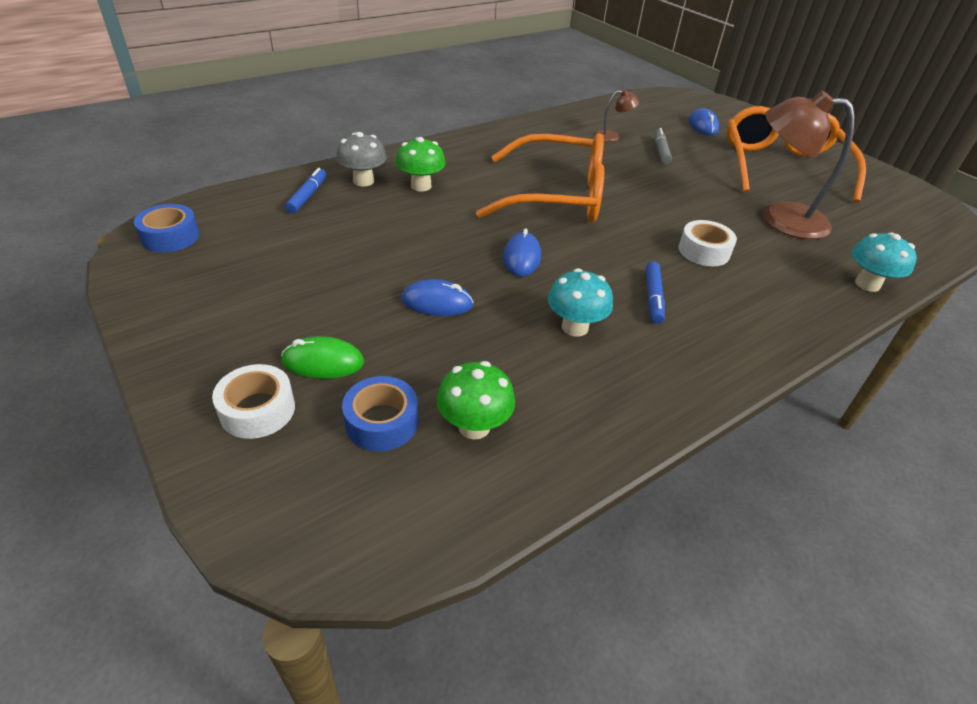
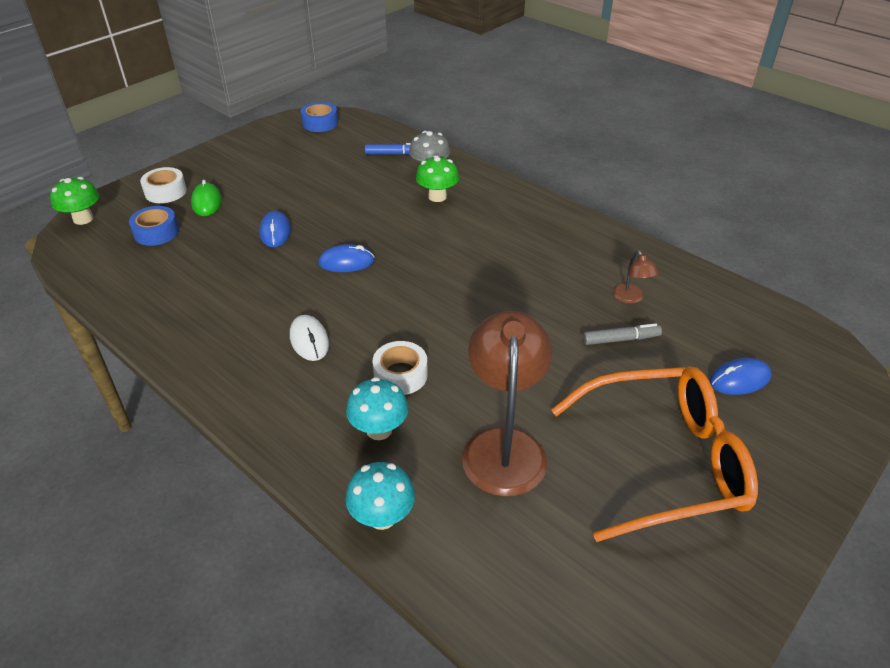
camera: 80 degrees right, 0 degrees up
green mushroom [437,361,515,439] -> green mushroom moved to [50,177,99,225]
orange glasses [476,133,604,222] -> none
turquoise mushroom [548,268,613,337] -> turquoise mushroom moved to [346,377,408,440]
blue marker [646,262,665,324] -> white mouse [290,315,329,361]

